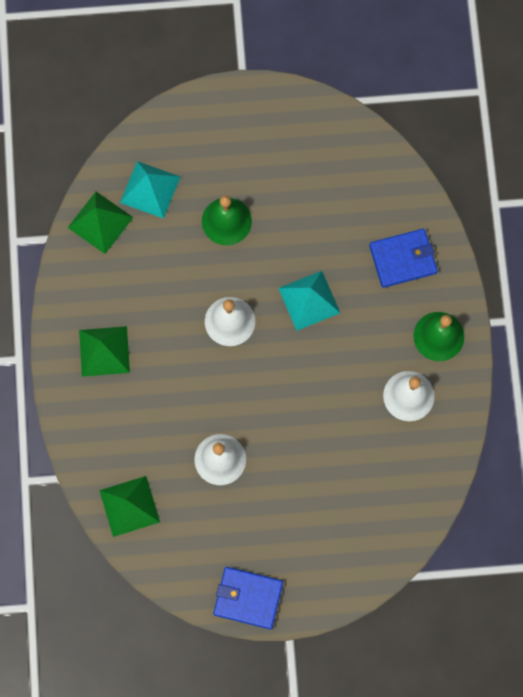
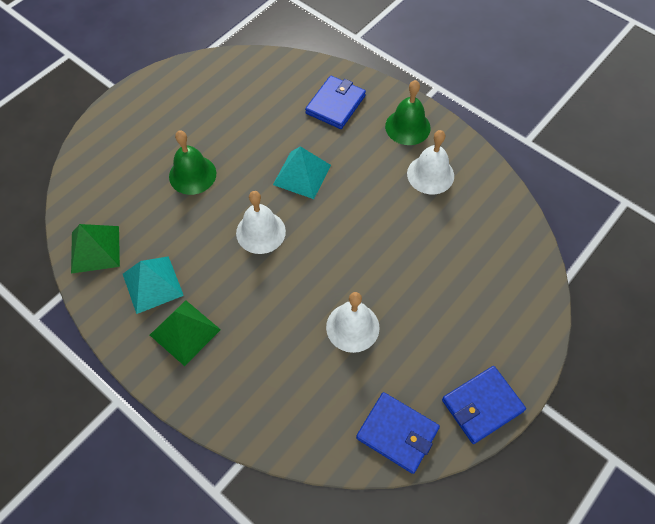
camera: 45 degrees left, 15 degrees down
green pyramid [99,476,160,537] -> none
turquoise pyramid [120,161,180,219] -> turquoise pyramid moved to [123,256,184,314]
none -> blue wallet [356,392,440,474]

